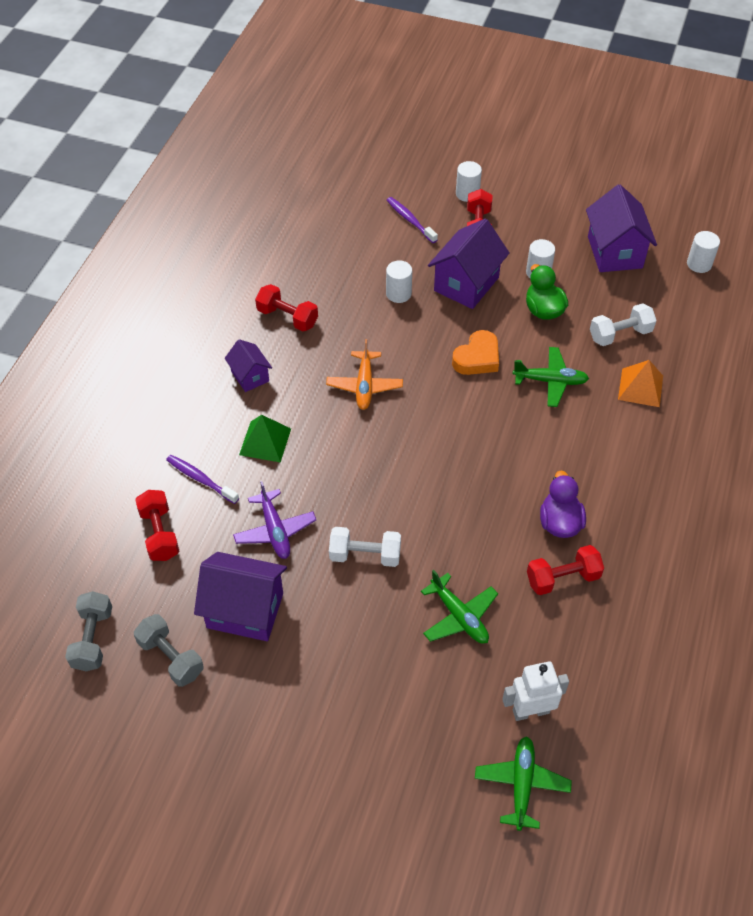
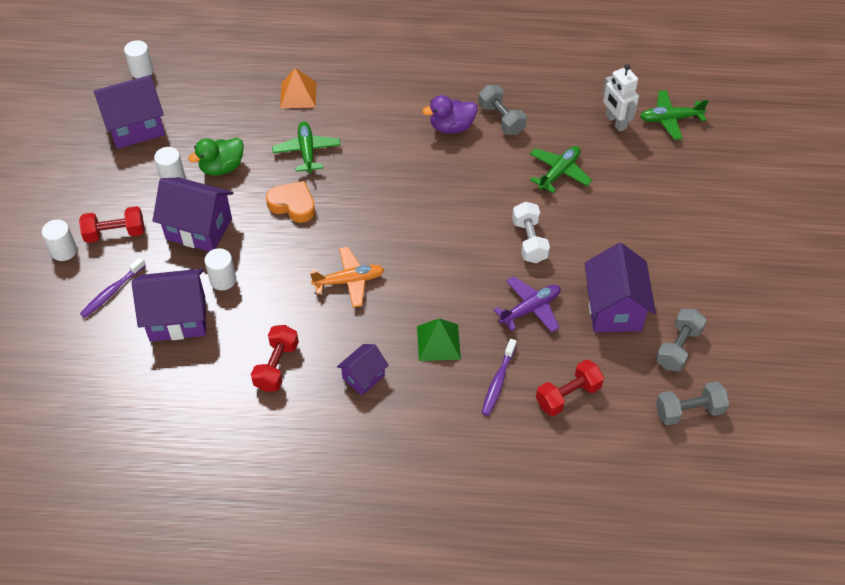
camera: 105 degrees left, 0 degrees up
red dumbbell [527,545,604,595] -> grey dumbbell [478,85,527,135]
white dumbbell [590,303,656,346] -> none
none -> purple house [132,269,206,342]

